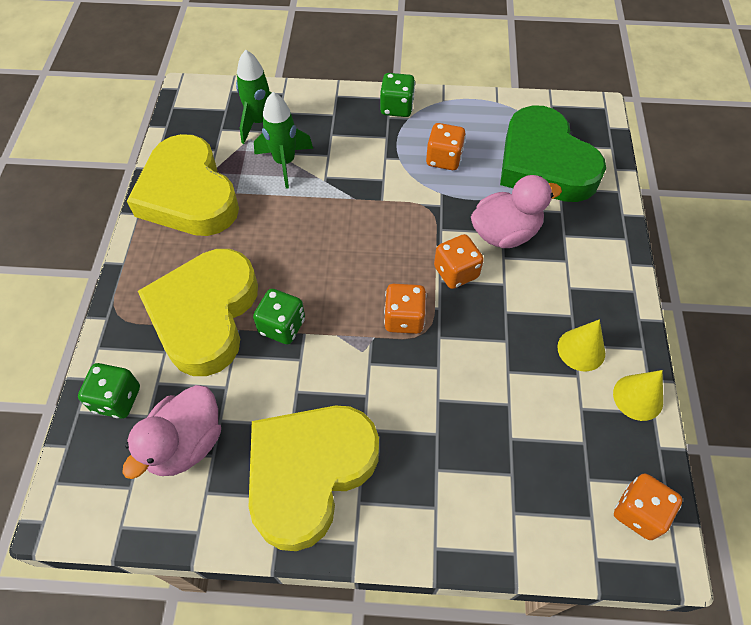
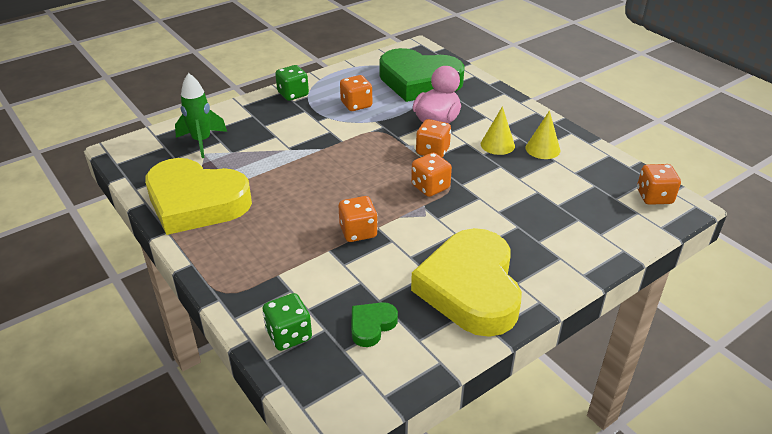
camera: 40 degrees left, 20 degrees down
pink duck [122,385,221,479] -> green heart [351,302,398,347]
yellow heart [138,249,258,376] -> none
green dice [253,289,305,345] -> orange dice [339,196,378,242]
green rocket [254,92,313,189] -> none
yellow cone [613,370,663,421] -> yellow cone moved to [481,106,515,155]

